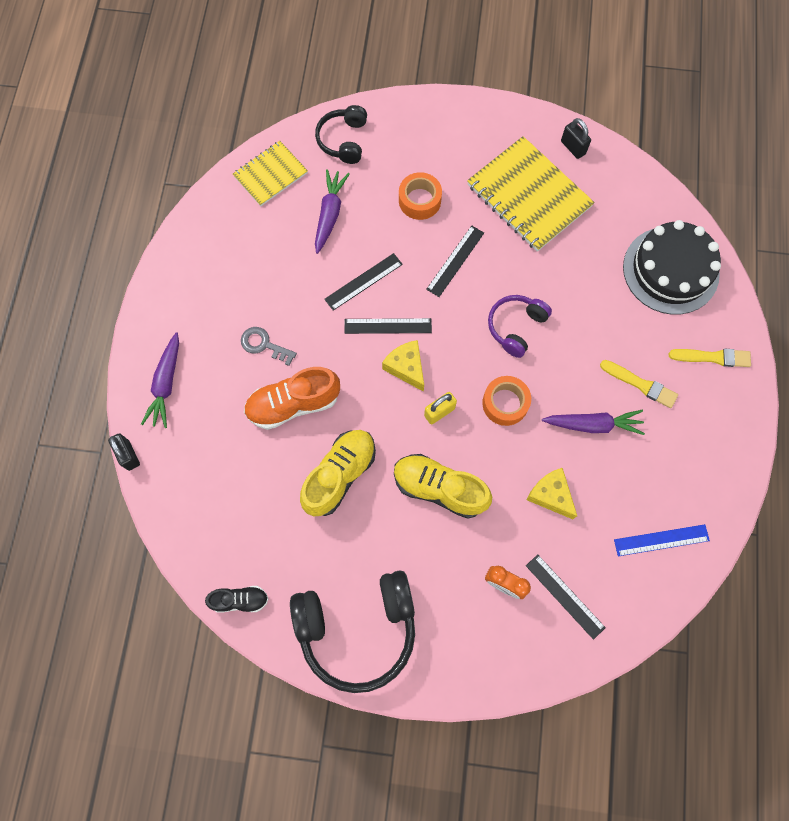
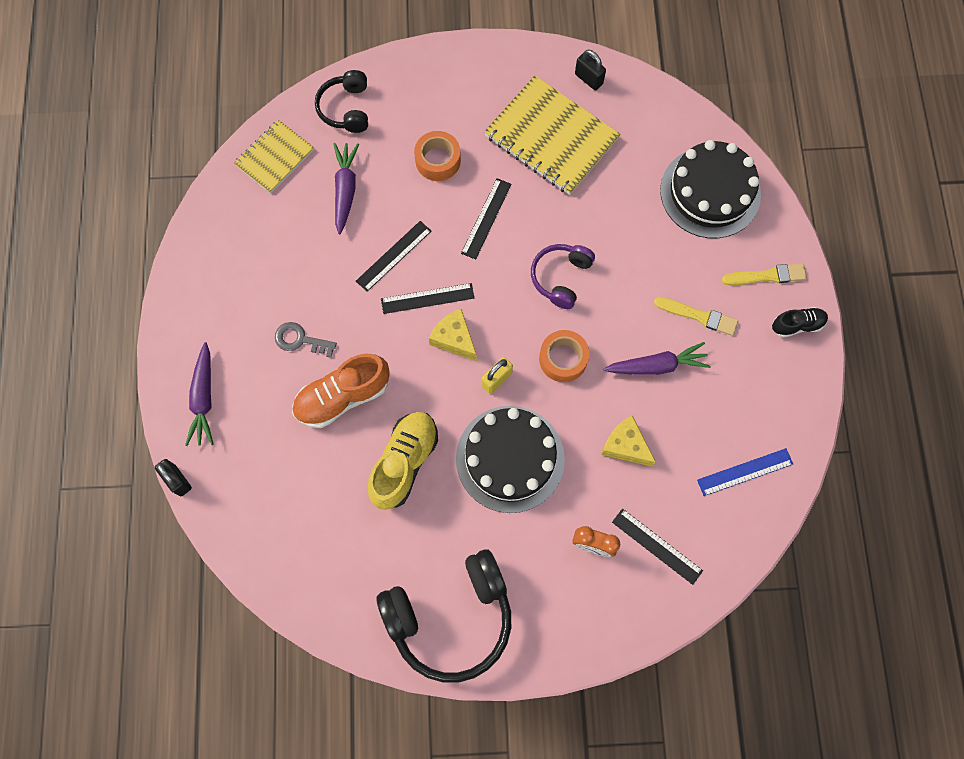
camera: 10 degrees left, 0 degrees up
black shoe [205,586,269,612] -> black shoe moved to [772,307,828,337]
yellow shoe [394,454,492,519] -> black cake [456,406,565,513]

